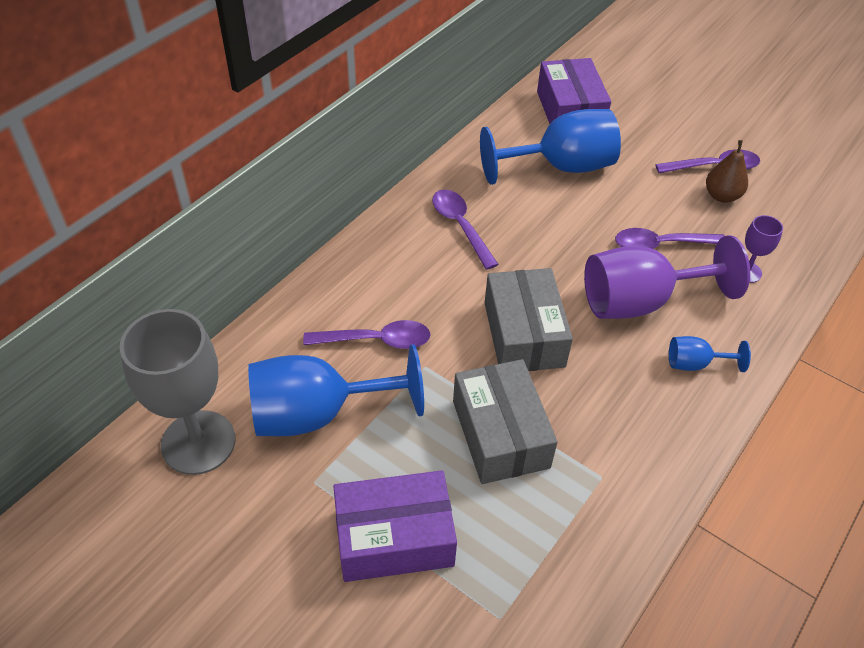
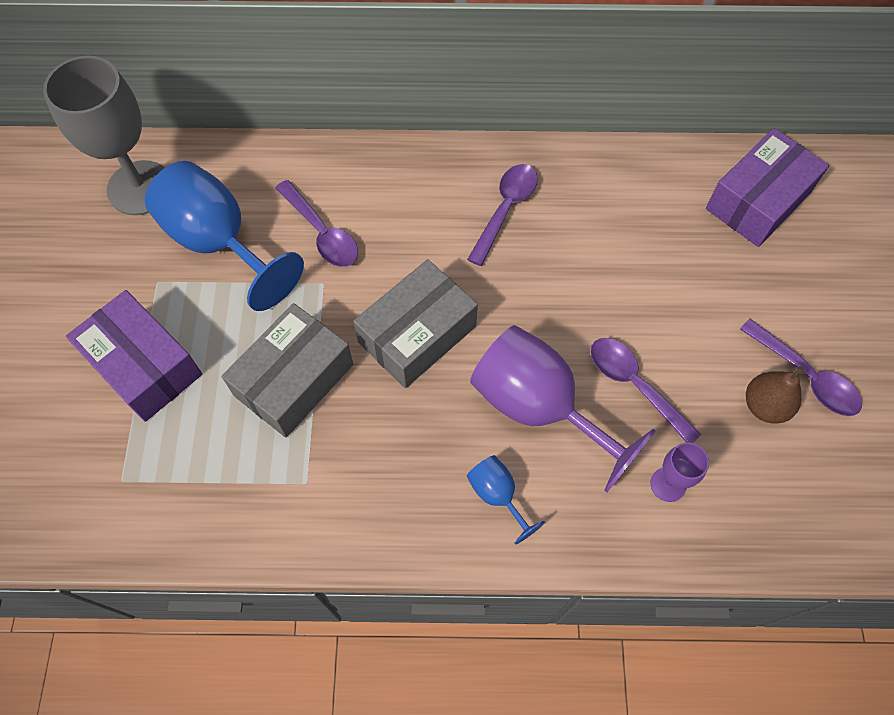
camera: 55 degrees right, 15 degrees up
blue goblet [480,109,621,185] -> none

